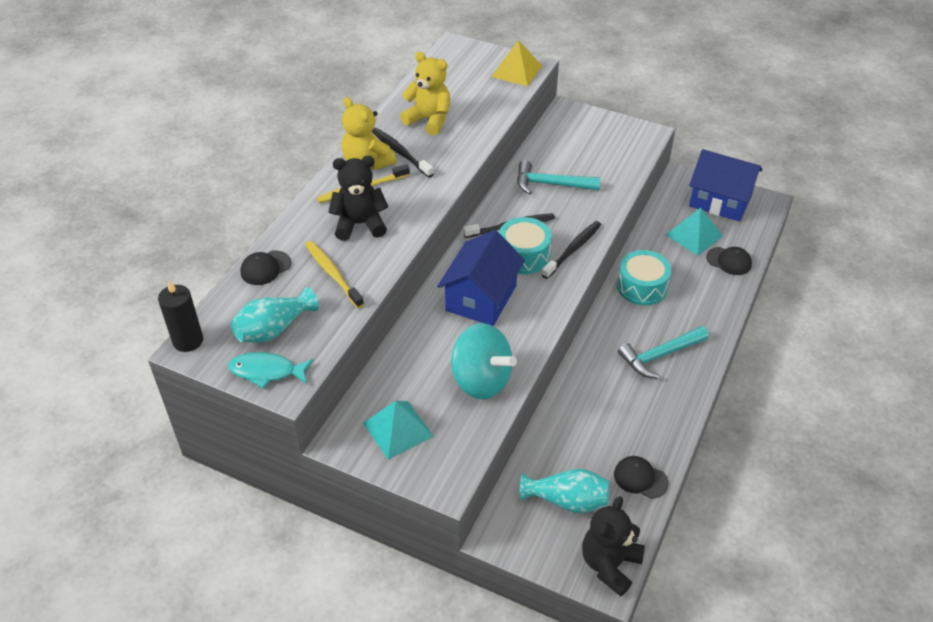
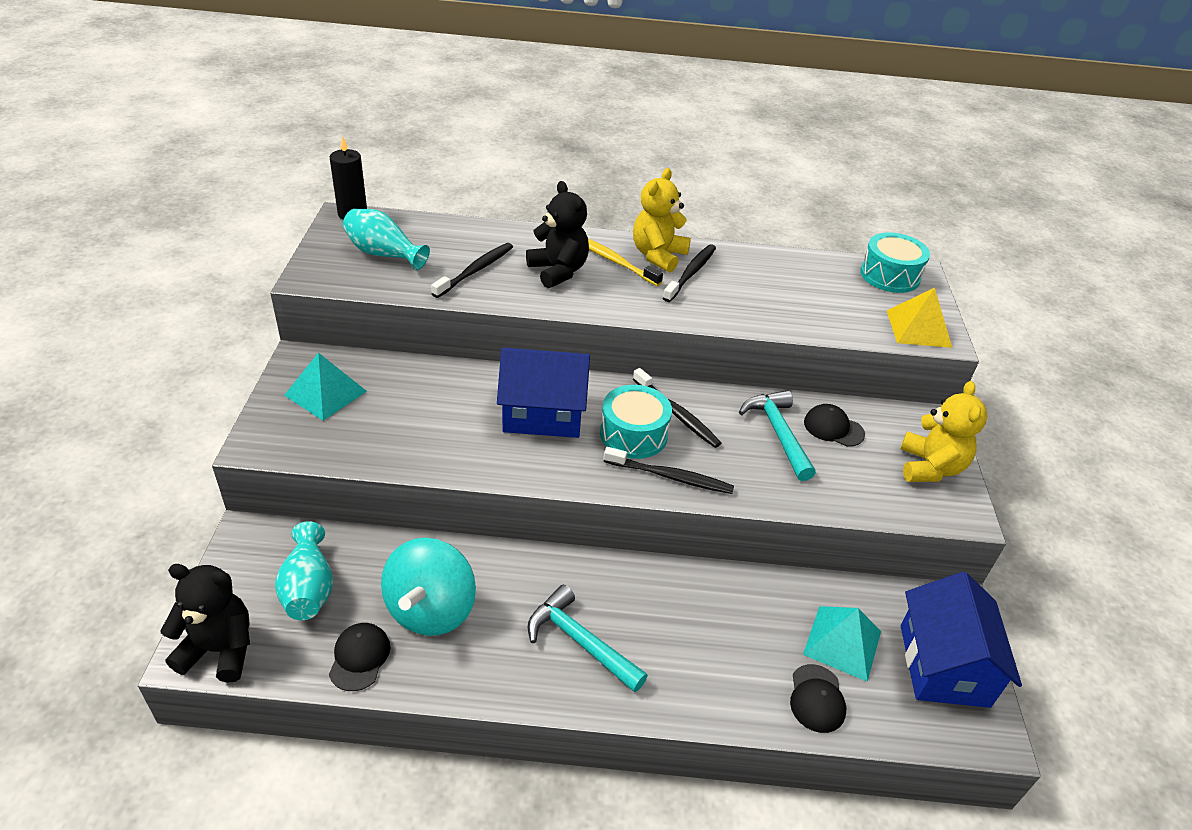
camera: 65 degrees right, 5 degrees down
turquoise fish [228,352,313,388] -> none
black cap [240,250,291,285] -> black cap moved to [804,404,865,447]
yellow toothbrush [305,241,364,308] -> black toothbrush [431,243,513,298]
yellow teddy bear [400,52,450,135] -> yellow teddy bear moved to [900,381,987,482]
turquoise spinning top [451,323,517,399] -> turquoise spinning top moved to [381,538,476,636]
turquoise drum [617,250,672,305] -> turquoise drum moved to [860,232,930,293]

